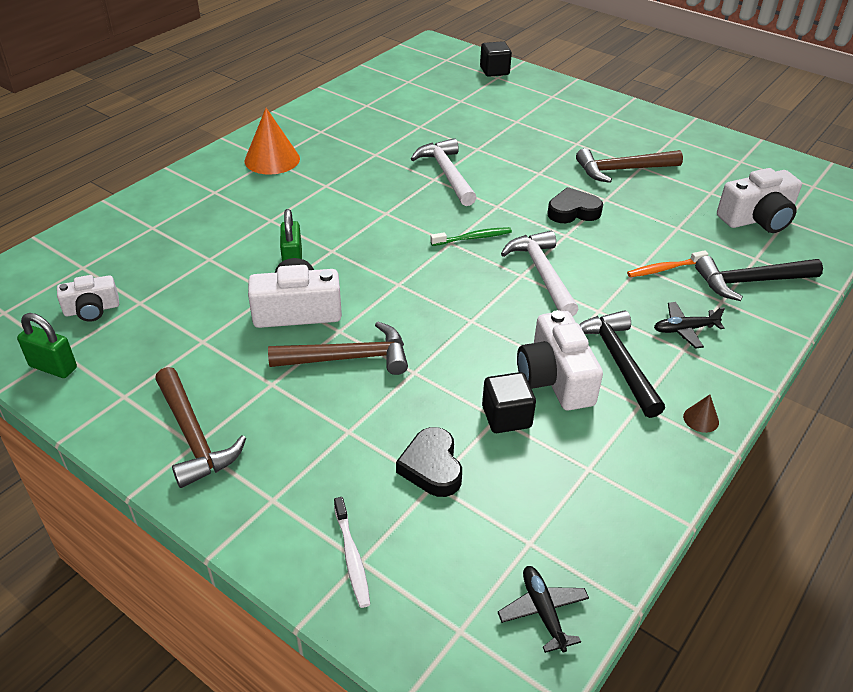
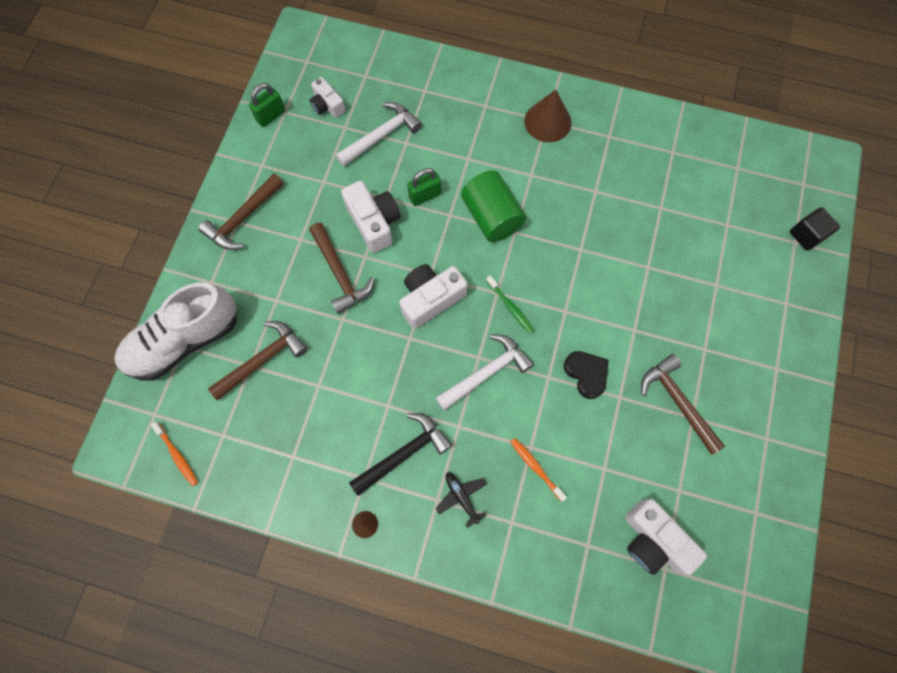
camera: 70 degrees right, 30 degrees up
green padlock [17,313,77,378] -> green padlock turned 45 degrees clockwise [249,83,285,127]
orange cone [244,108,300,175] -> brown cone [524,89,572,142]
white toothbrush [334,497,370,608] -> white shoe [114,282,237,381]
black heart [396,427,462,497] -> brown hammer [208,321,308,400]
white hammer [411,138,477,206] -> white hammer moved to [336,102,422,166]
black cube [482,372,536,433] -> none
black plane [498,566,589,653] -> orange toothbrush [151,421,198,486]
white camera [517,310,603,411] -> white camera moved to [399,264,468,329]
black hammer [695,256,823,301] -> none
none -> green cylinder [461,170,526,242]

